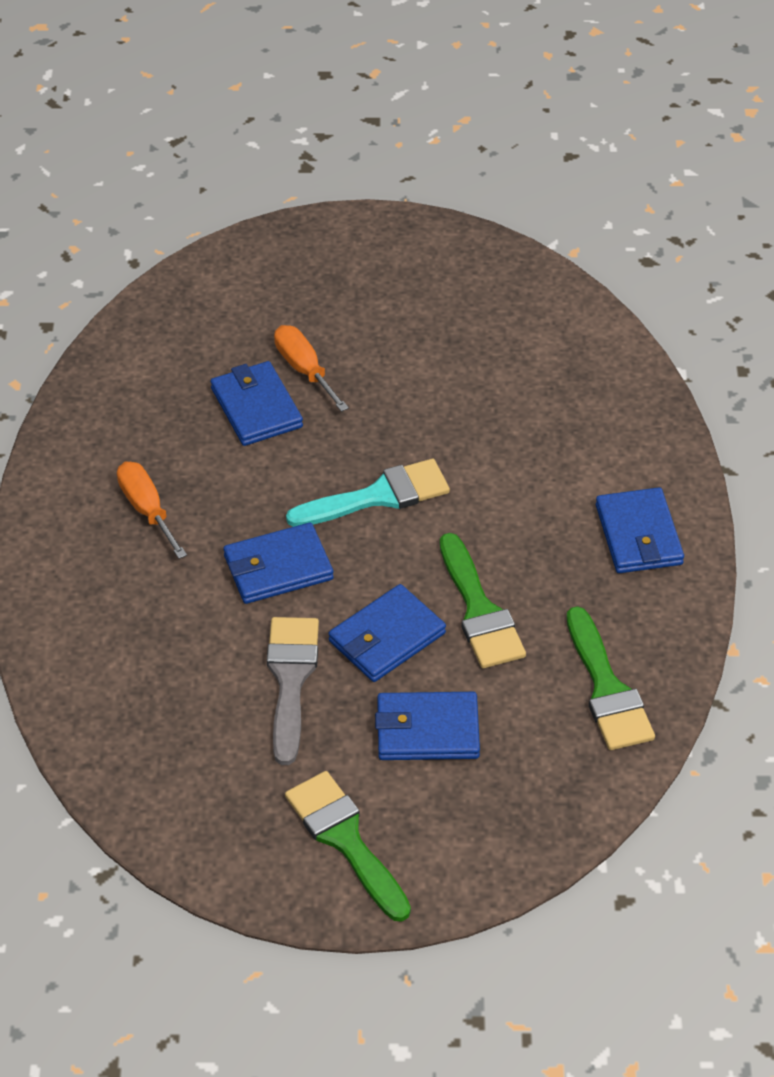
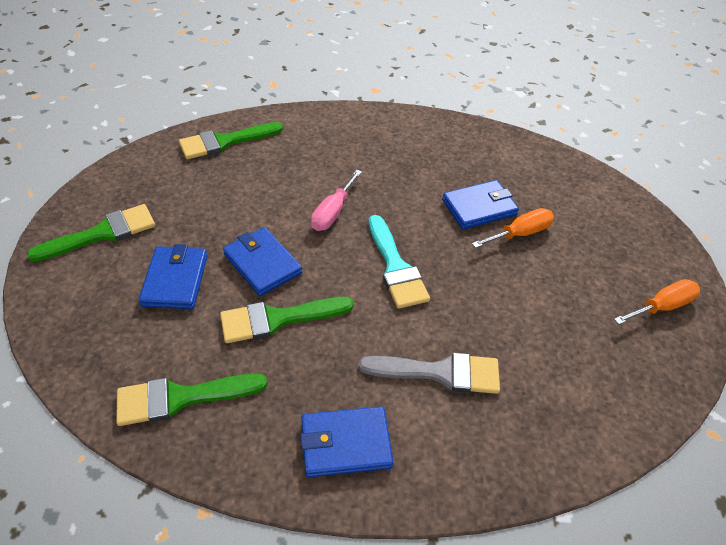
camera: 90 degrees right, 0 degrees up
orange screwdriver [117,461,187,559] -> orange screwdriver moved to [614,279,700,325]
blue wallet [223,522,334,604] -> pink screwdriver [311,170,362,231]
grey brush [267,617,319,765] -> grey brush moved to [359,353,500,394]
none -> green brush [179,122,283,159]

